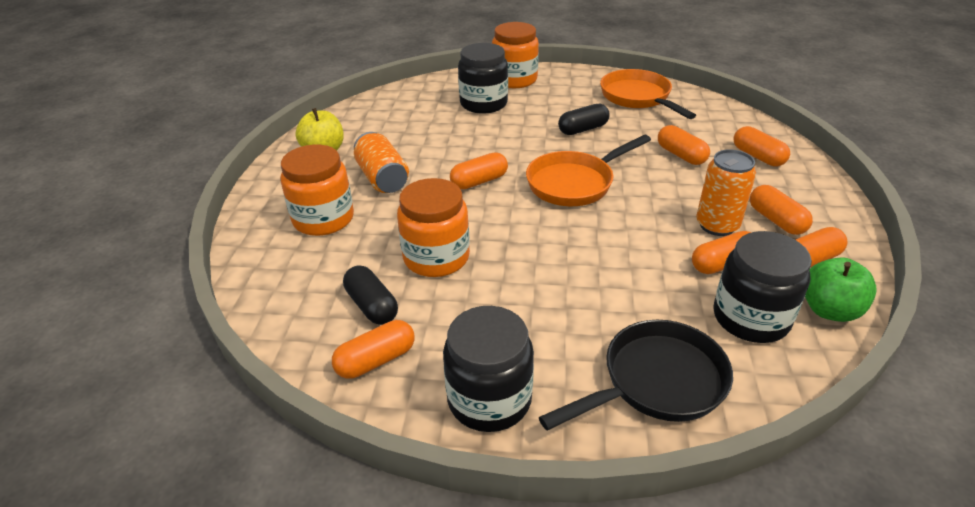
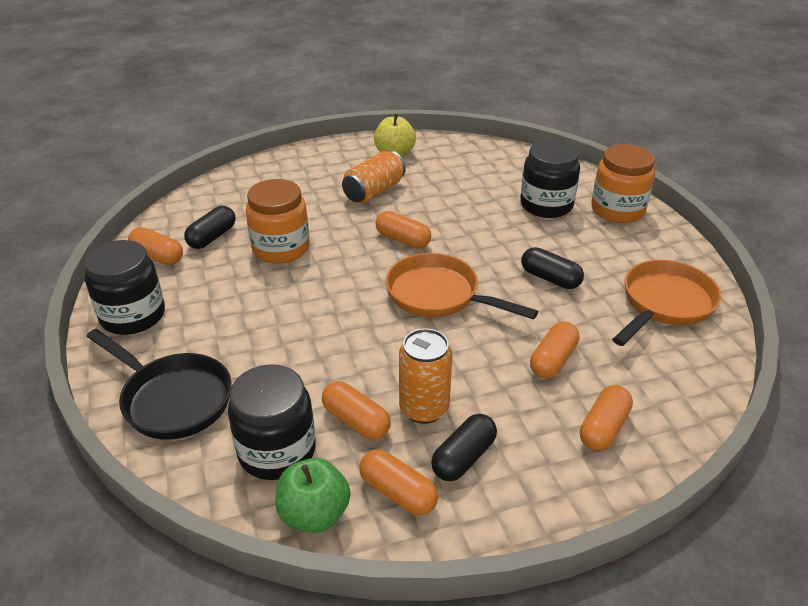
camera: 65 degrees right, 0 degrees up
orange jar [281,145,354,236] -> none
orange capsule [750,185,813,235] -> black capsule [431,414,497,481]

